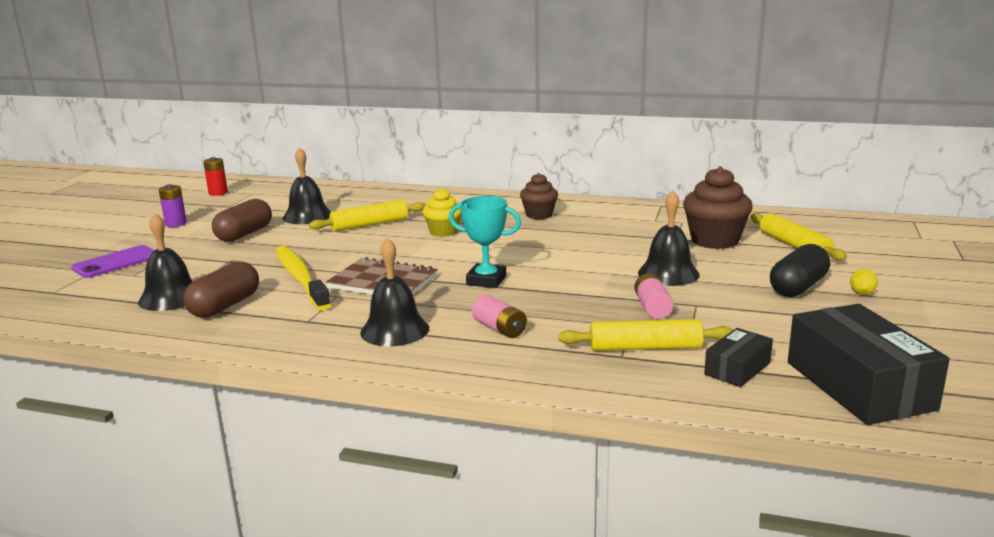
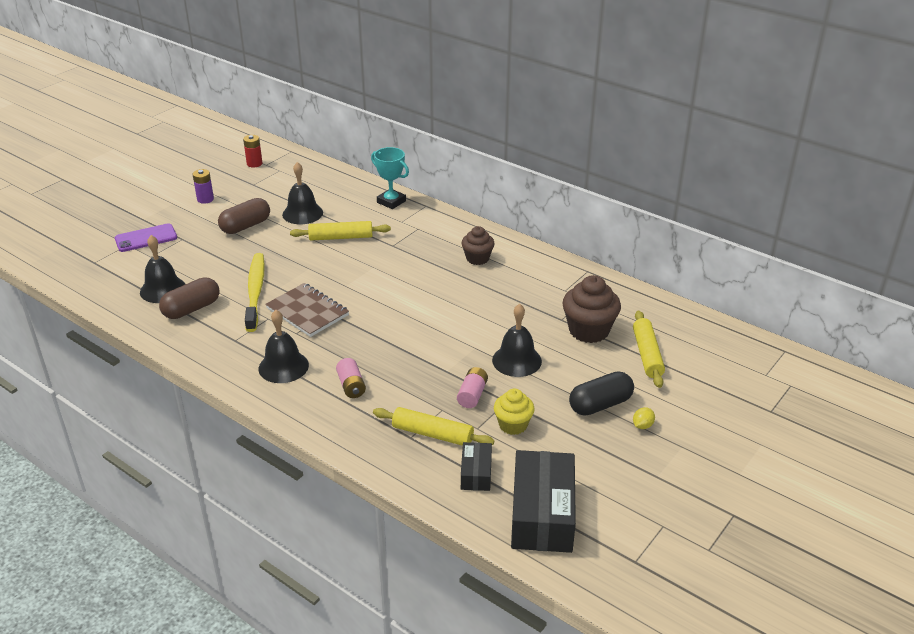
camera: 20 degrees right, 15 degrees up
yellow cupcake [423,188,461,237] -> yellow cupcake moved to [494,389,535,435]
turquoise trophy [449,196,521,288] -> turquoise trophy moved to [371,147,409,209]
black box [704,328,773,387] -> black box turned 60 degrees counterclockwise [461,442,492,491]

